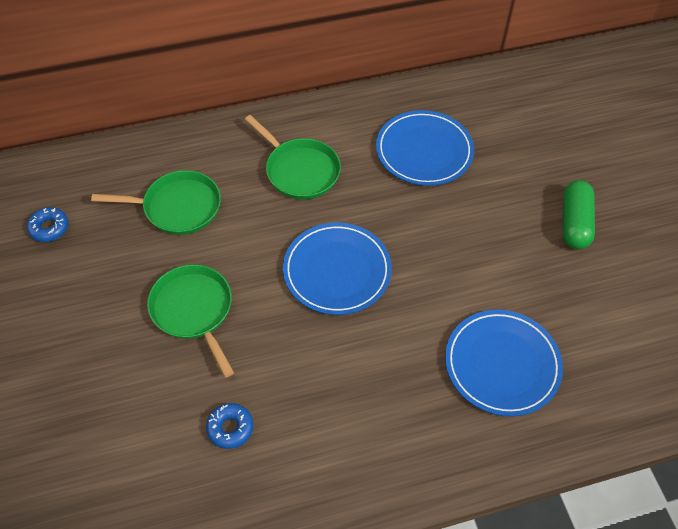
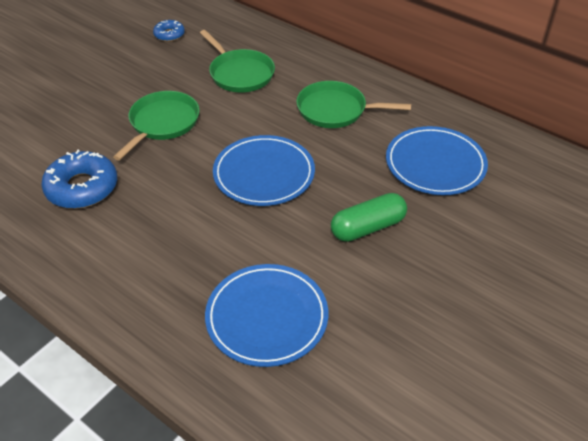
camera: 55 degrees right, 10 degrees down
blue donut [206,403,253,449] -> blue donut [41,150,117,209], size x1.84
green pan [245,115,341,200] -> green pan turned 90 degrees clockwise [296,81,411,128]
green capsule [563,180,595,249] -> green capsule moved to [331,193,407,242]

